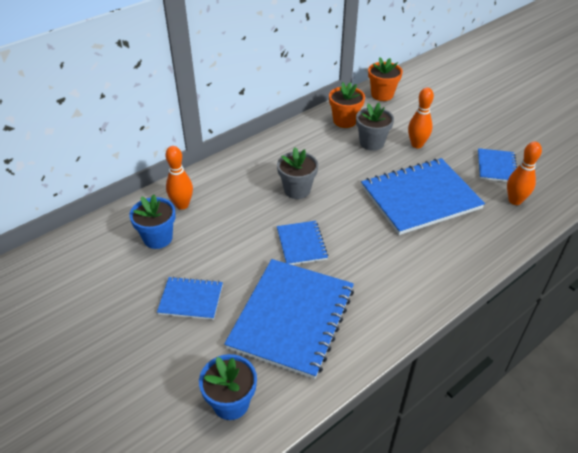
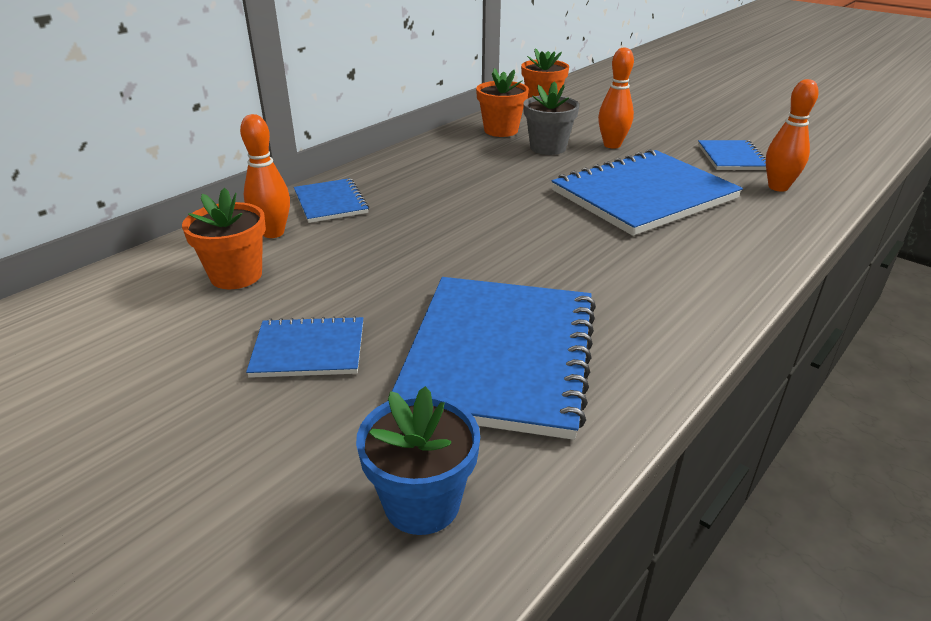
camera: 10 degrees left, 10 degrees down
blue flower pot [129,195,176,249] -> orange flower pot [182,188,266,289]
grey flower pot [277,147,318,199] -> none
blue notebook [277,221,328,265] -> blue notebook moved to [294,178,369,223]

